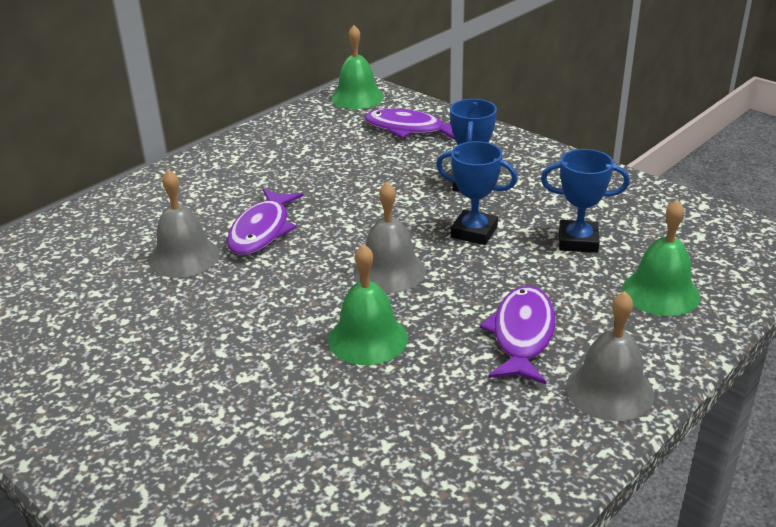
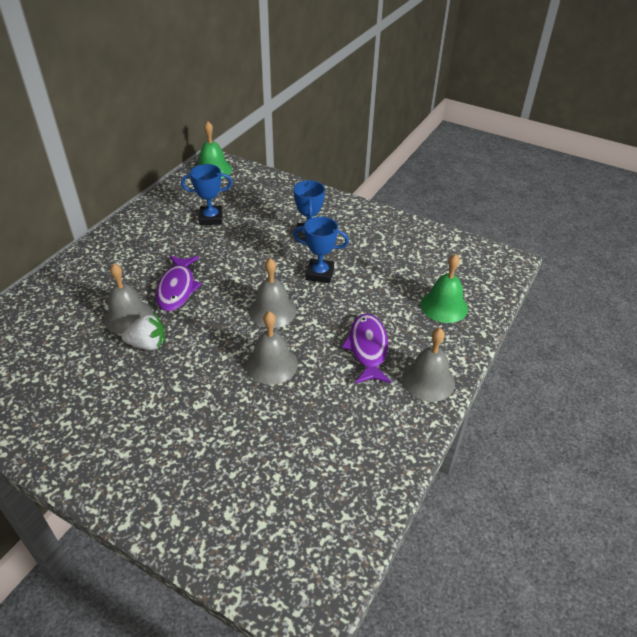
camera: 15 degrees left, 10 degrees up
green bell [328,244,408,365] -> grey bell [246,311,298,385]
purple fish [364,108,455,140] -> none
blue trophy [541,149,630,253] -> blue trophy moved to [181,164,233,225]
none -> white strawberry [122,314,165,350]

